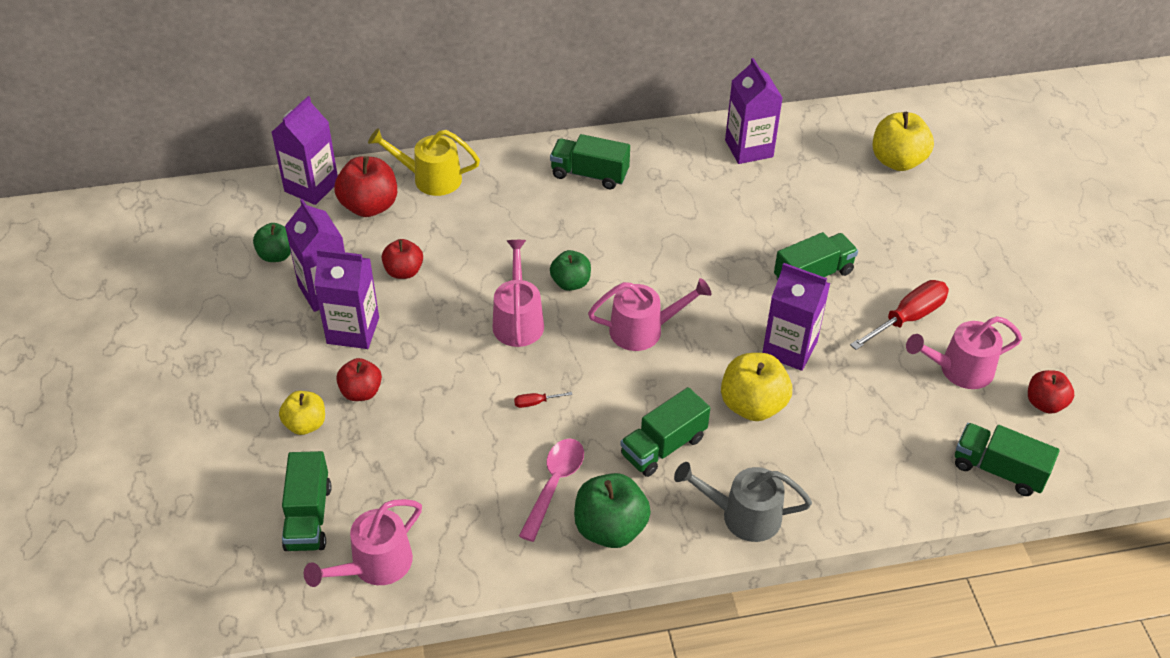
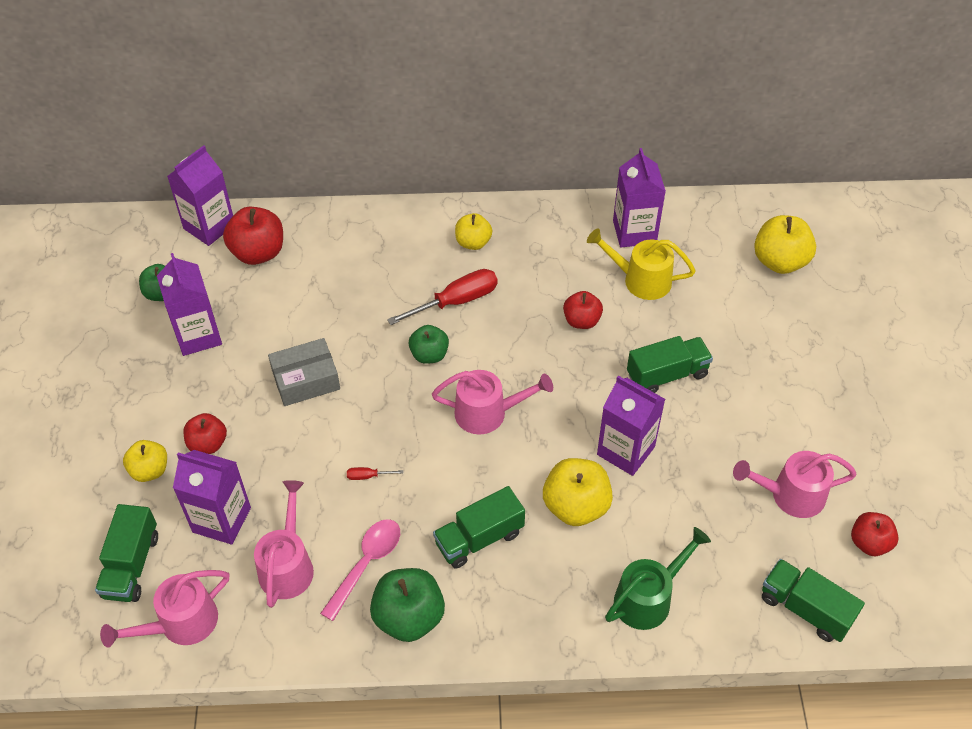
camera: 10 degrees right, 5 degrees up
purple carton [314,249,379,349] -> purple carton moved to [173,450,251,545]
yellow watering can [368,128,480,196] -> yellow watering can moved to [587,228,696,300]
red apple [382,239,423,279] -> red apple moved to [563,291,603,329]
pink watering can [492,240,544,347] -> pink watering can moved to [254,480,314,608]
green truck [550,134,630,189] -> yellow apple [455,213,492,250]
grey watering can [674,462,812,542] -> none
red screwdriver [850,280,949,350] -> red screwdriver moved to [387,269,498,325]
none -> grey box [268,338,340,406]
none -> green watering can [605,527,711,630]

